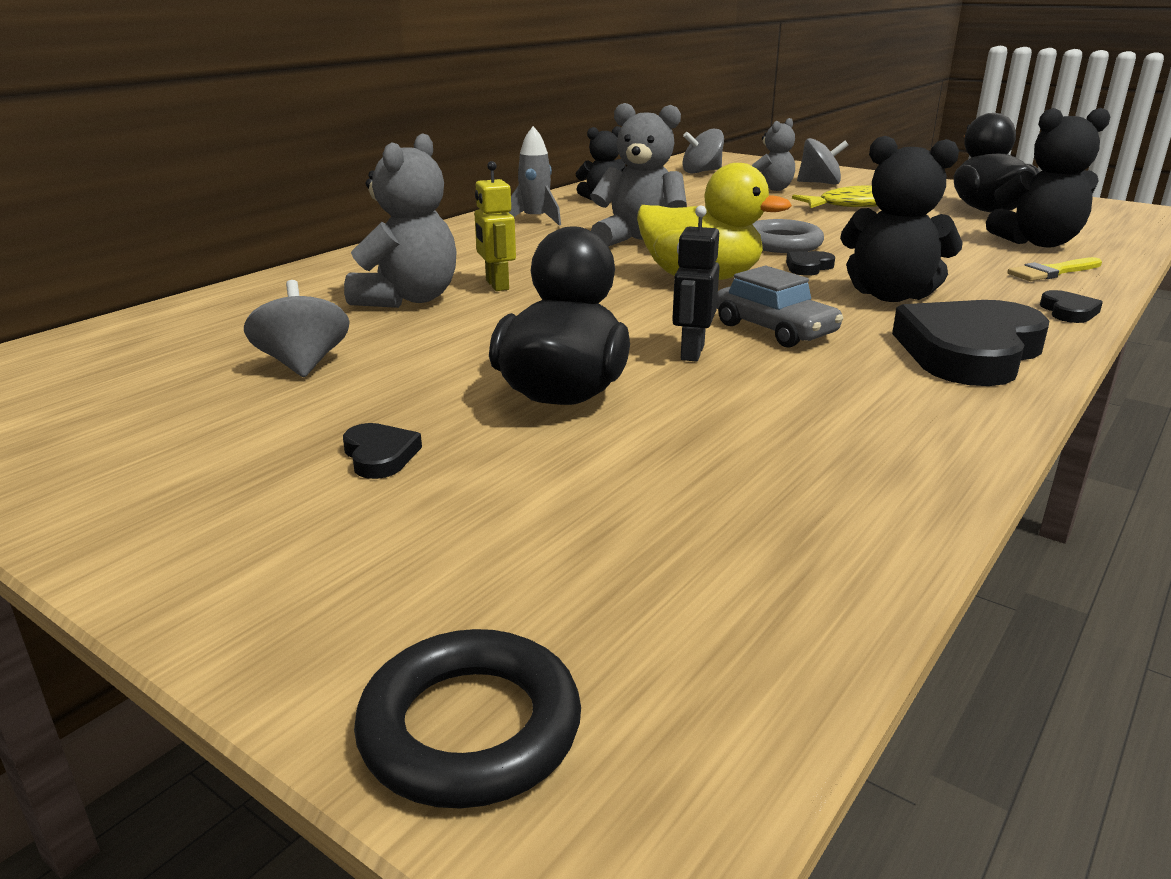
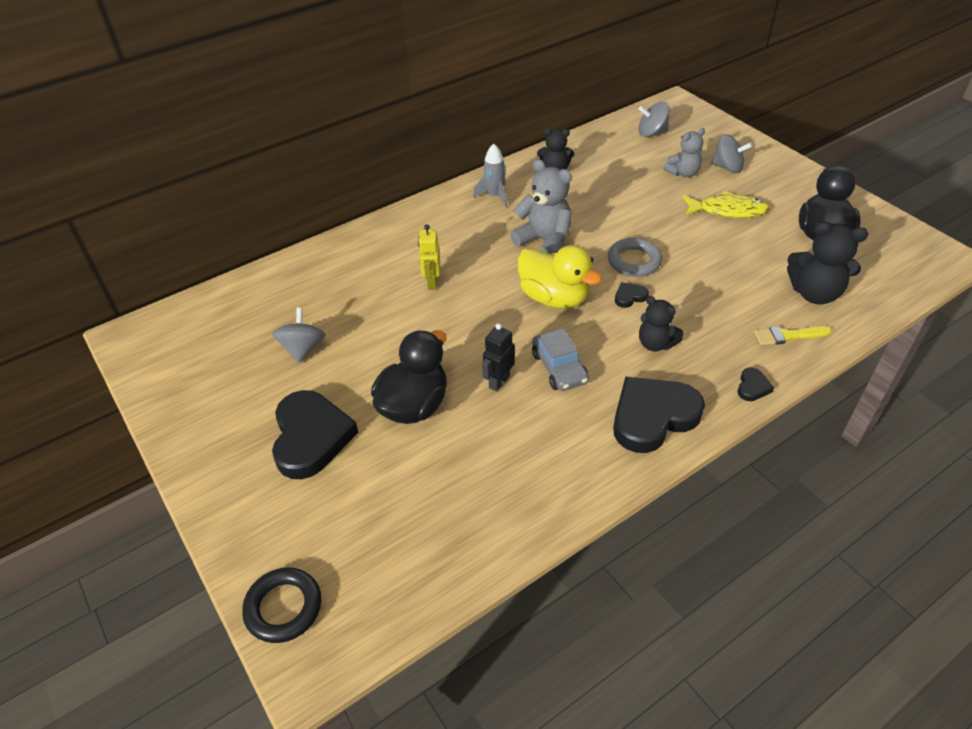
camera: 20 degrees right, 20 degrees up
black heart [343,423,422,479] -> black heart [272,390,359,479], size x2.37
grey teddy bear [344,133,457,308] -> none
black teddy bear [840,136,963,302] -> black teddy bear [639,296,684,352], size x0.65

